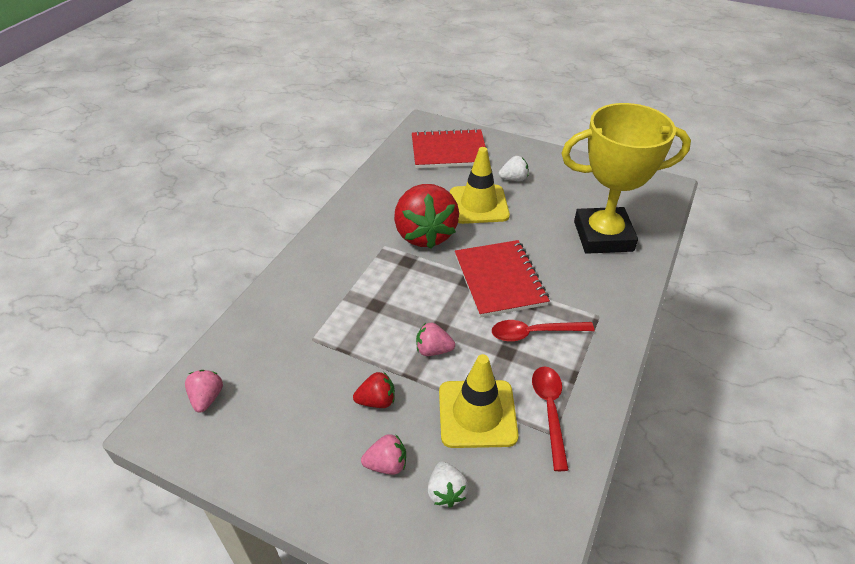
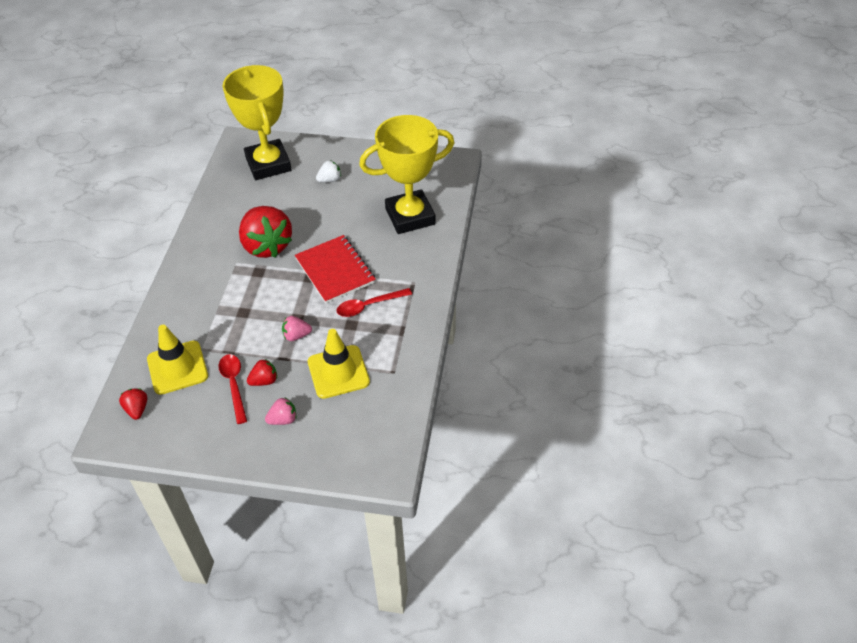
camera: 15 degrees left, 5 degrees up
pink strawberry [185,370,223,413] -> red strawberry [119,389,148,420]
red notebook [412,128,486,168] -> yellow trophy [222,65,292,180]
white strawberry [428,461,468,508] -> none
yellow traffic cone [450,147,510,224] -> yellow traffic cone moved to [147,325,208,395]
red spoon [532,367,569,471] -> red spoon moved to [219,354,247,424]

